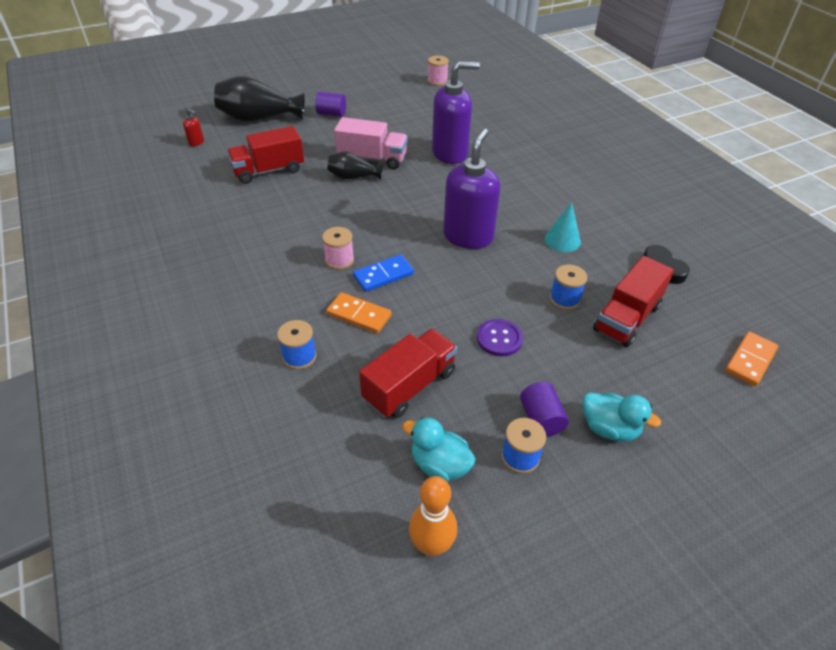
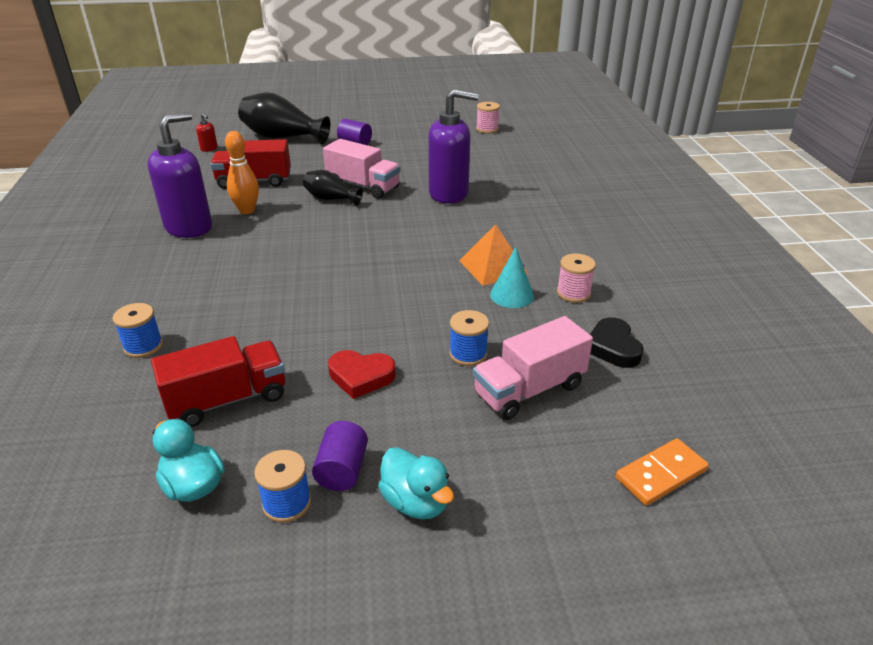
camera: 20 degrees right, 10 degrees down
pink spool [322,227,354,270] -> pink spool moved to [557,253,596,303]
orange domino [326,292,392,333] -> none
blue domino [353,255,414,292] -> none
orange bowling pin [409,476,457,557] -> orange bowling pin moved to [225,131,259,214]
purple soap dispenser [443,129,501,249] -> purple soap dispenser moved to [147,112,212,238]
purple button [477,319,523,356] -> red heart [328,350,396,399]
red truck [593,256,674,347] -> pink truck [473,316,593,420]
none -> orange pyramid [459,224,528,286]

